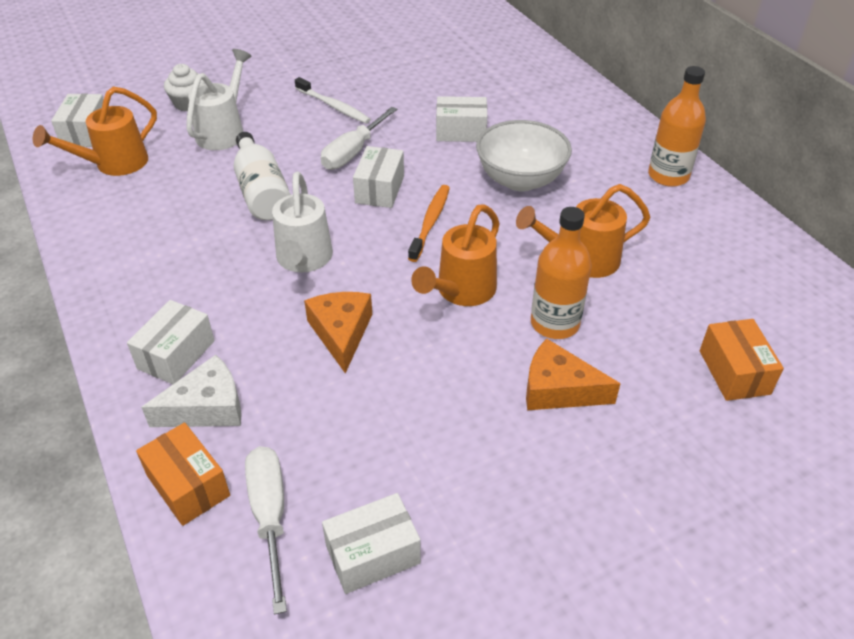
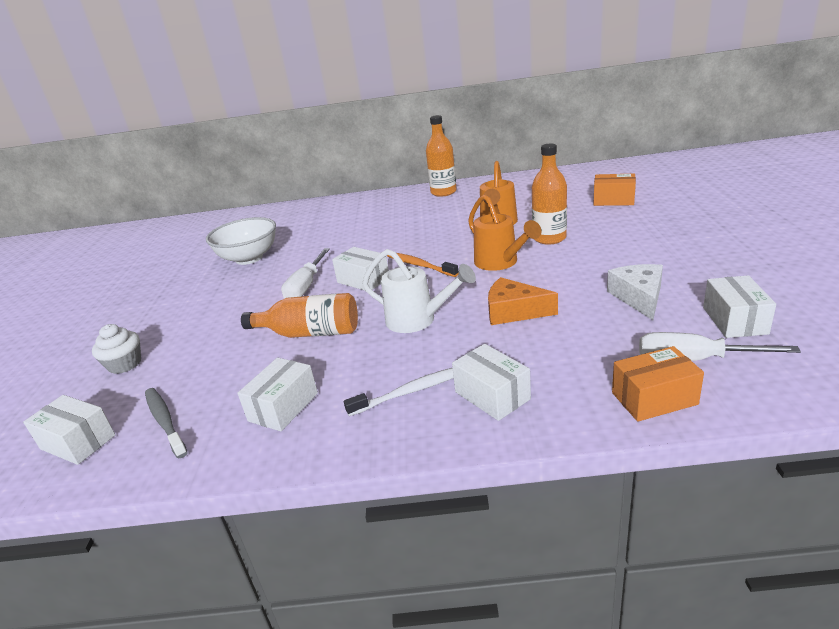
camera: 60 degrees left, 15 degrees down
orange watering can [33,87,157,176] -> grey toothbrush [145,388,188,459]
white cheese [141,355,242,427] -> white cheese moved to [607,264,663,320]
white watering can [186,49,252,150] -> none
white bottle [234,132,291,220] -> orange bottle [241,293,358,338]
white toothbrush [295,77,371,124] -> white toothbrush moved to [344,368,454,416]
white screwdriver [321,107,397,170] -> white screwdriver turned 45 degrees clockwise [281,248,330,299]
white box [436,96,487,142] -> white box moved to [237,358,318,431]
white bowl [476,120,572,191] -> white bowl moved to [206,217,276,265]
orange cheese [526,338,621,410] -> none

